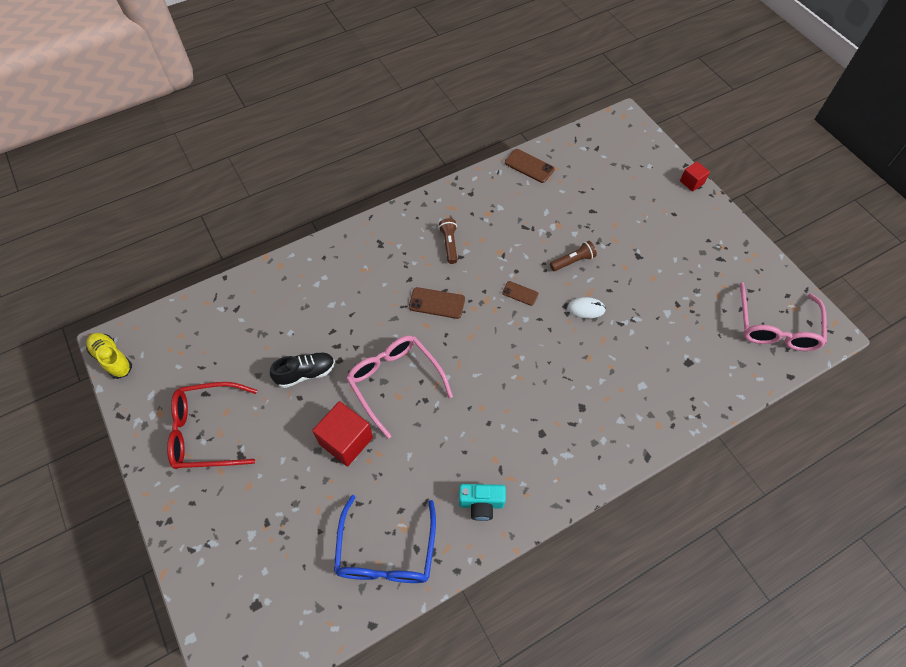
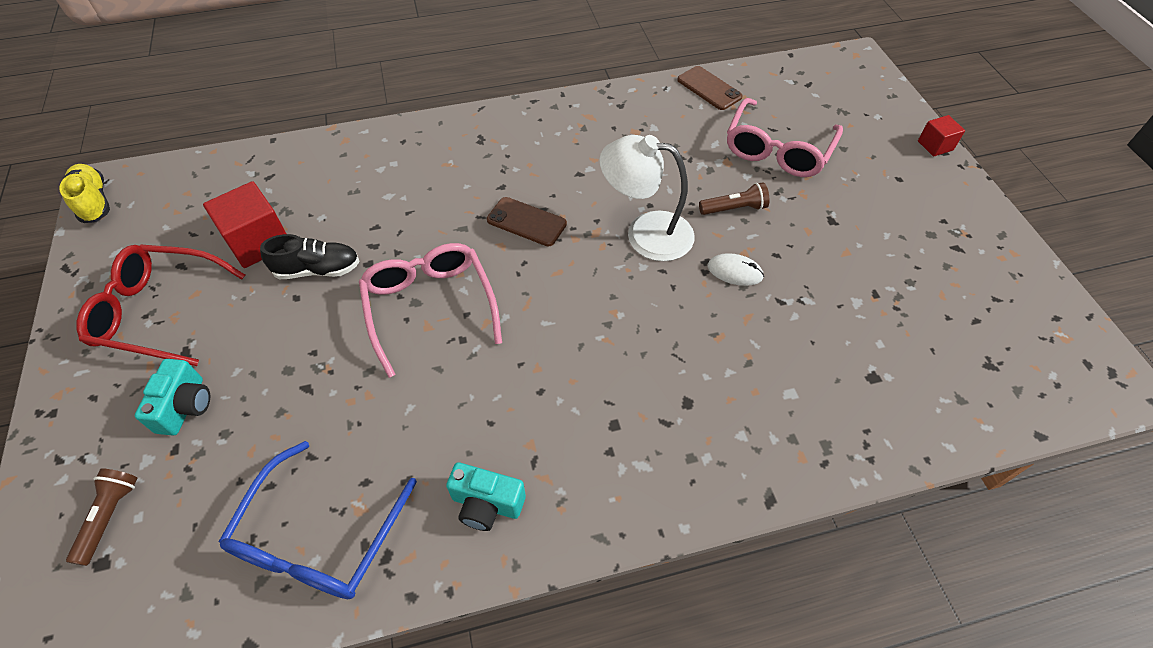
camera: 15 degrees right, 5 degrees down
red cube [312,401,373,466] -> red cube moved to [203,181,286,268]
brown flashlight [439,218,457,264] -> brown flashlight moved to [66,468,137,566]
brown phone [502,281,539,306] -> white lamp [600,135,695,261]
pink glasses [740,282,827,351] -> pink glasses moved to [727,98,843,177]
none -> turquoise camera [135,359,210,435]

